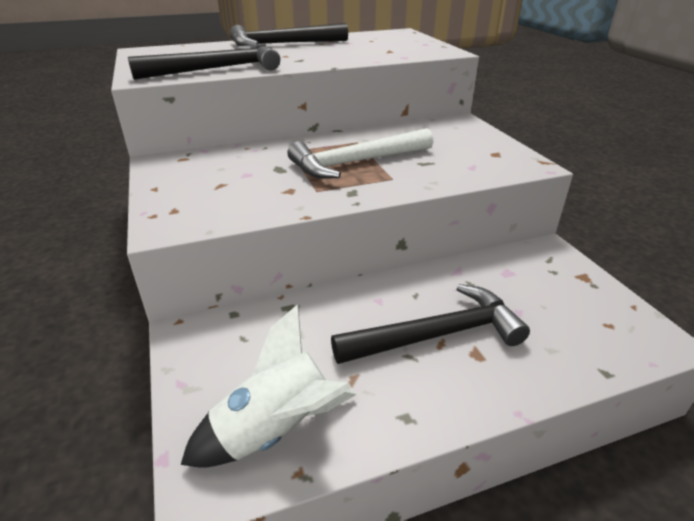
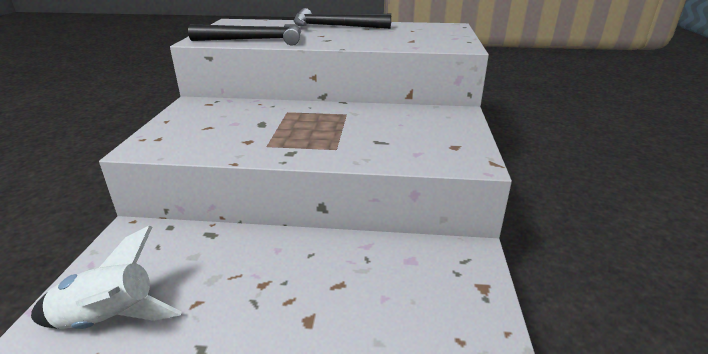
camera: 25 degrees right, 5 degrees down
white hammer [287,128,433,179] -> none
black hammer [331,284,530,364] -> none

